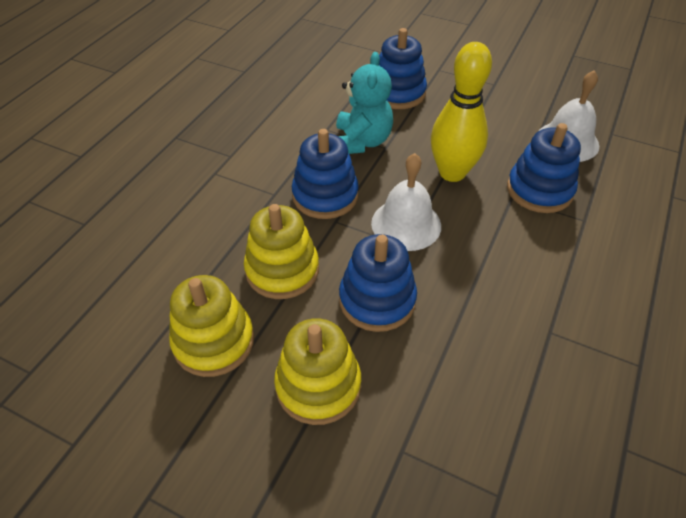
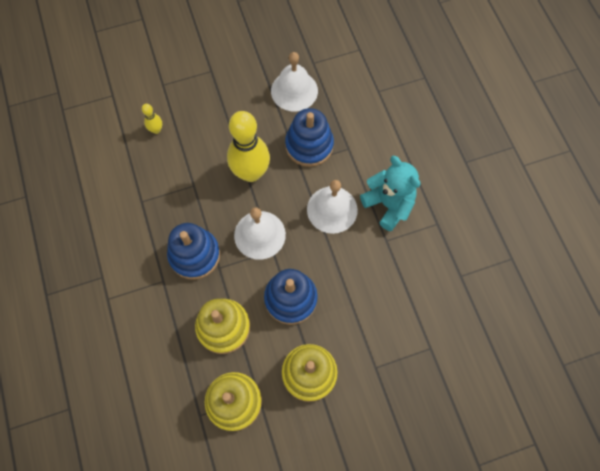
camera: 45 degrees left, 20 degrees up
turquoise teddy bear [336,52,393,154] -> turquoise teddy bear moved to [360,156,421,231]
blue stacking toy [379,28,427,109] -> yellow bowling pin [142,104,162,134]
none -> white bell [307,180,358,234]

